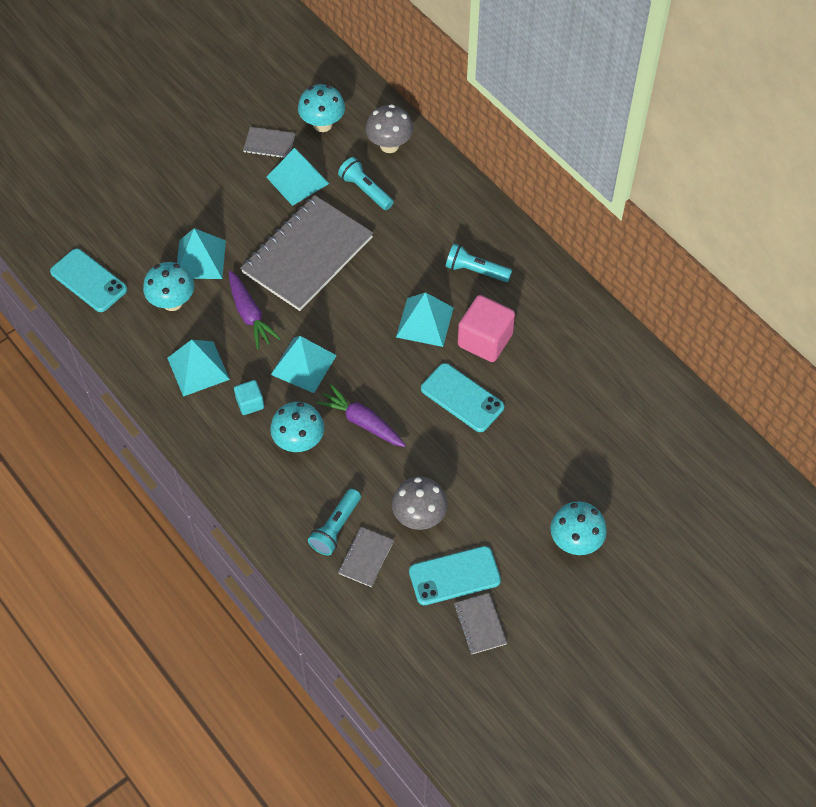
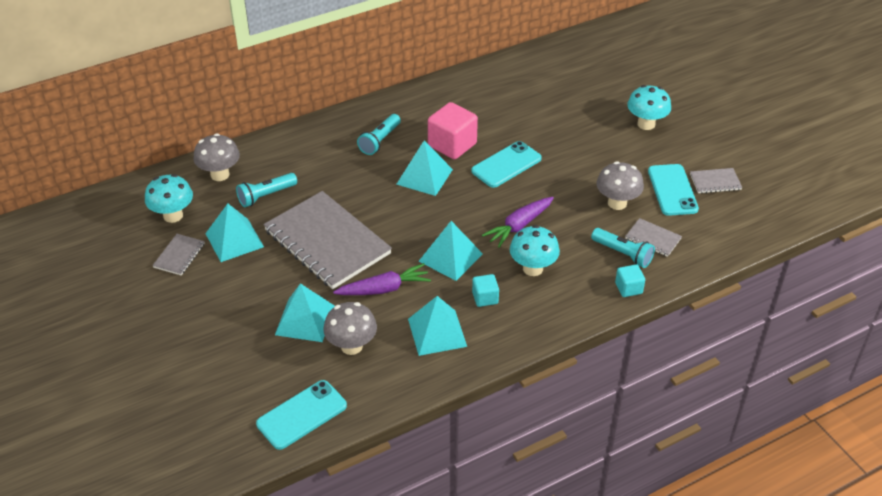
camera: 80 degrees left, 15 degrees down
turquoise mushroom [143,262,194,311] -> grey mushroom [323,302,377,355]
none -> turquoise cube [615,265,645,297]

